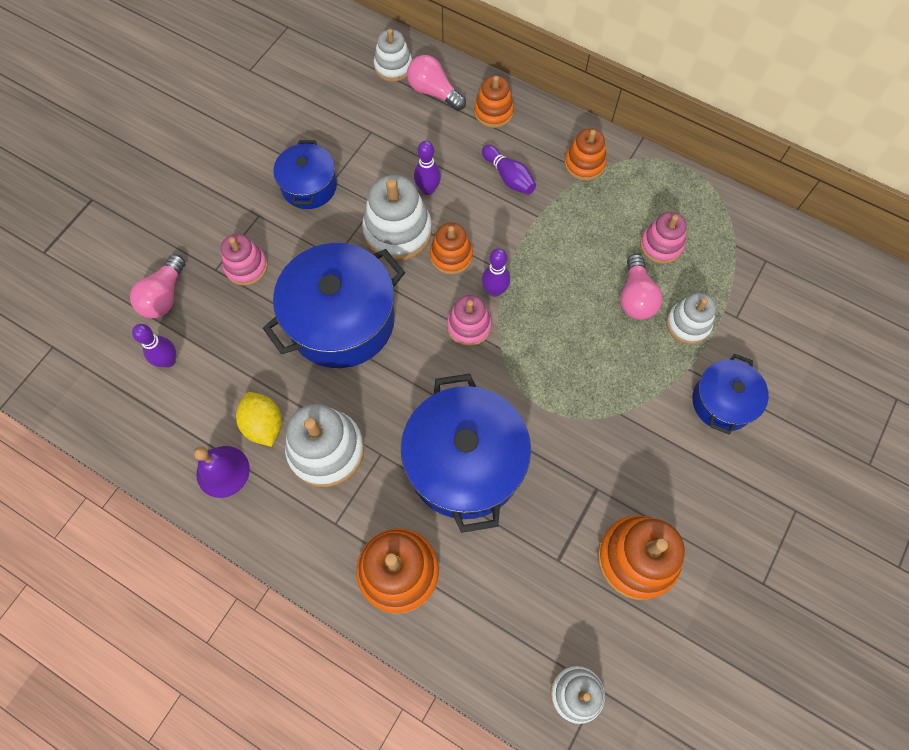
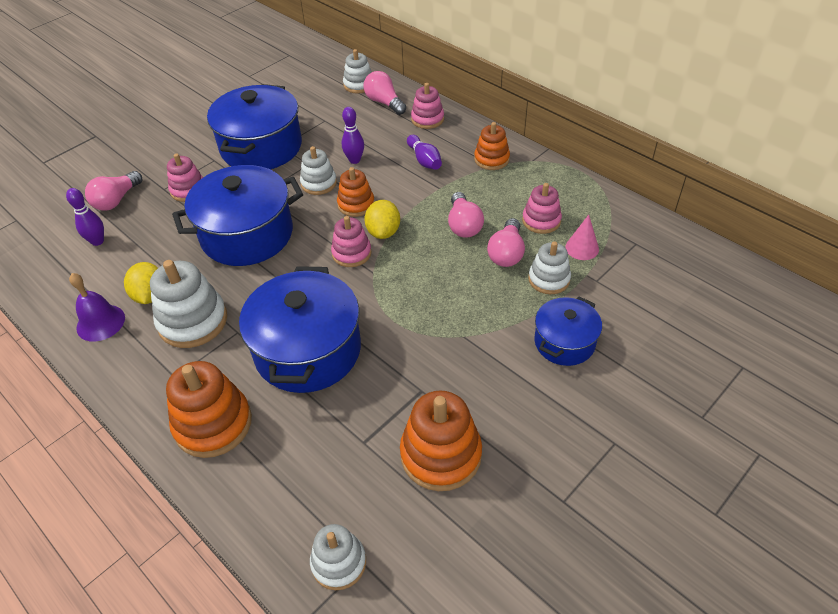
camera: 15 degrees right, 20 degrees down
blue pot [273,140,337,209] -> blue pot [207,84,302,169], size x1.78
white stacking toy [362,175,432,261] -> white stacking toy [300,146,337,195], size x0.62
orange stacking toy [474,76,514,128] -> pink stacking toy [411,83,444,129]
purple bowling pin [482,248,510,297] -> yellow lemon [364,200,400,239]
none -> pink light bulb [448,192,484,238]
none -> pink cone [565,215,599,260]

